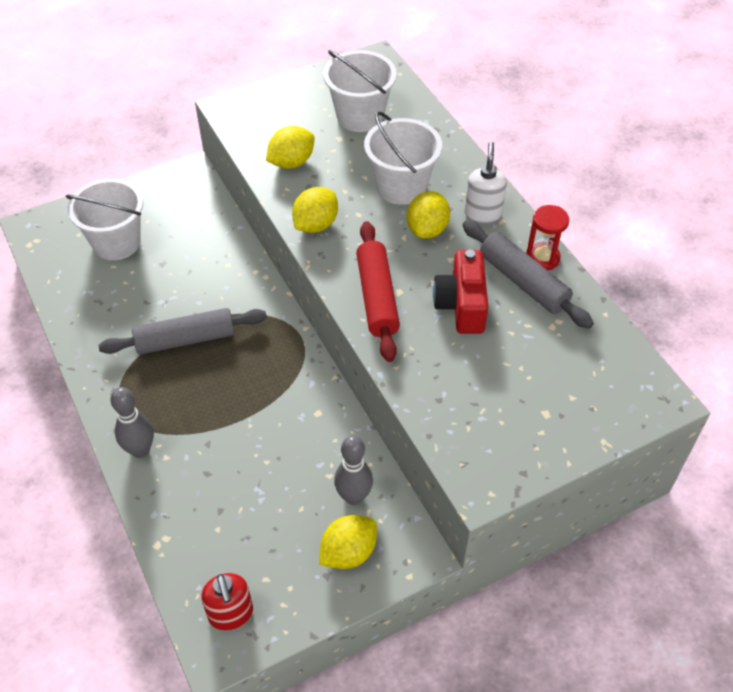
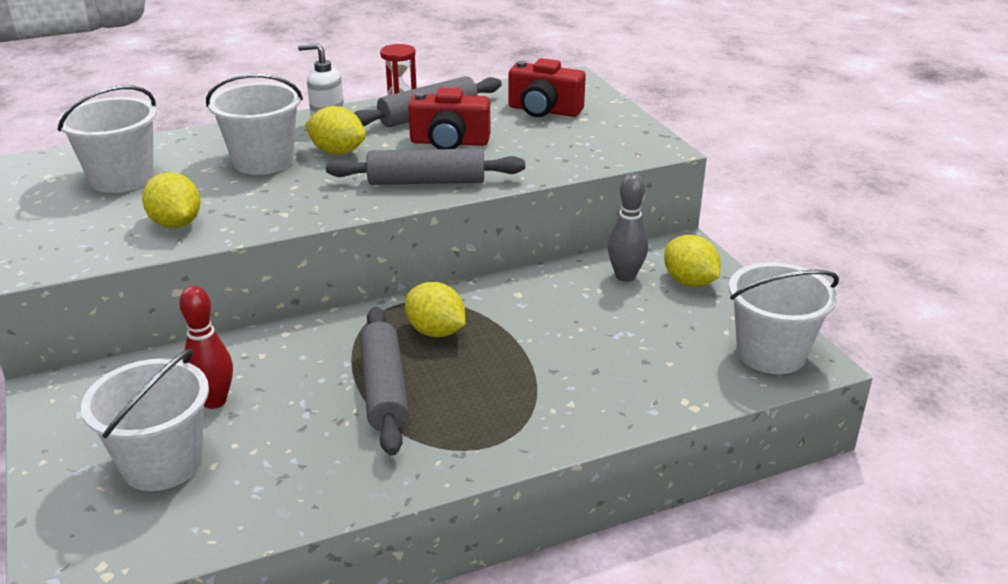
camera: 85 degrees left, 20 degrees down
grey bowling pin [110,387,154,458] -> none
red soap dispenser [201,573,253,631] -> white bucket [729,262,839,374]
yellow lemon [292,187,338,233] -> yellow lemon moved to [405,282,466,337]
red rolling pin [356,221,400,362] -> grey rolling pin [326,149,525,185]
none -> red bowling pin [179,286,233,409]
none -> red camera [509,58,586,117]

